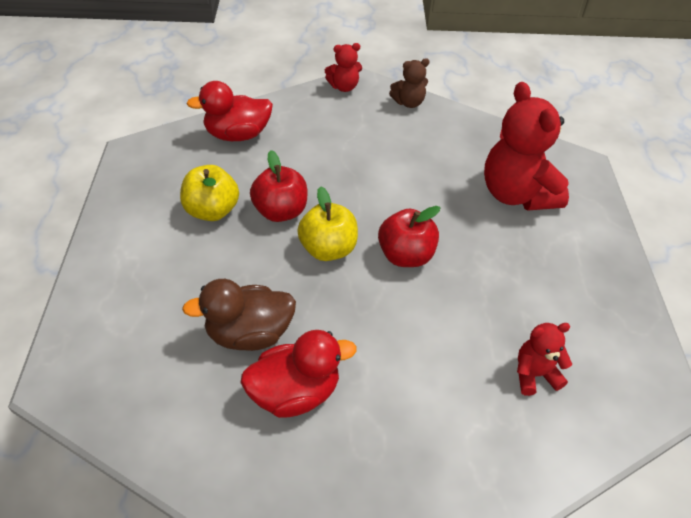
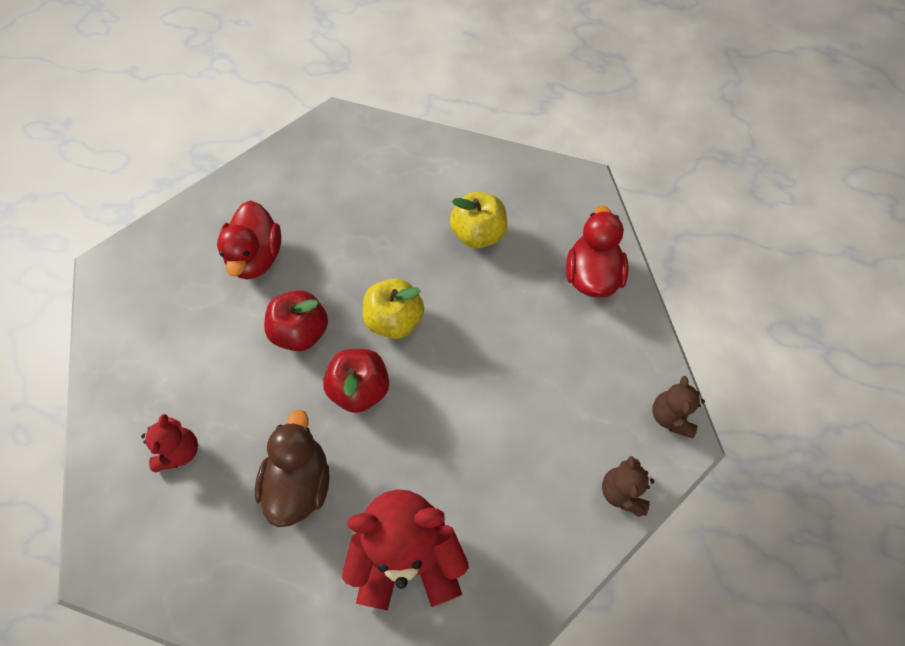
camera: 110 degrees right, 15 degrees up
brown duck [182,279,296,351] -> brown duck moved to [255,410,330,527]
red apple [250,150,307,222] -> red apple moved to [264,290,328,351]
red teddy bear [325,43,362,92] -> brown teddy bear [652,376,705,438]

